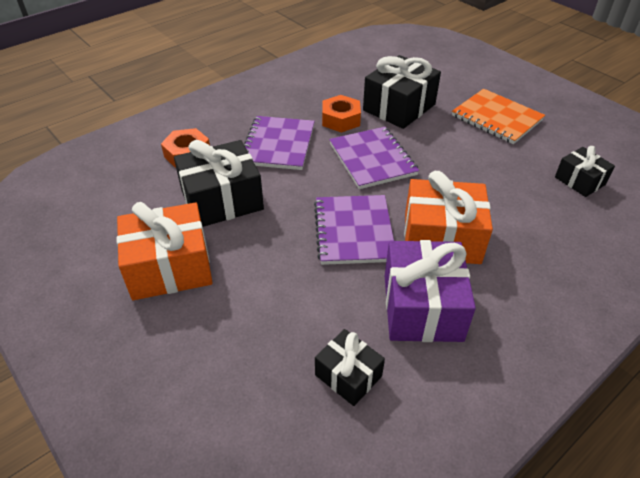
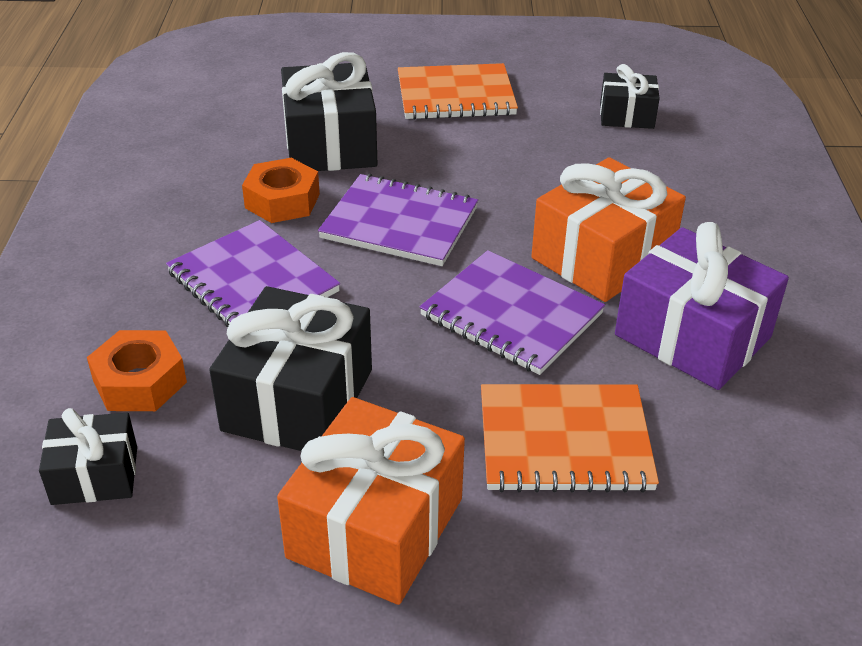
camera: 50 degrees left, 5 degrees down
black gift [315,329,385,406] -> black gift moved to [39,408,137,505]
none -> orange notebook [481,384,659,493]

